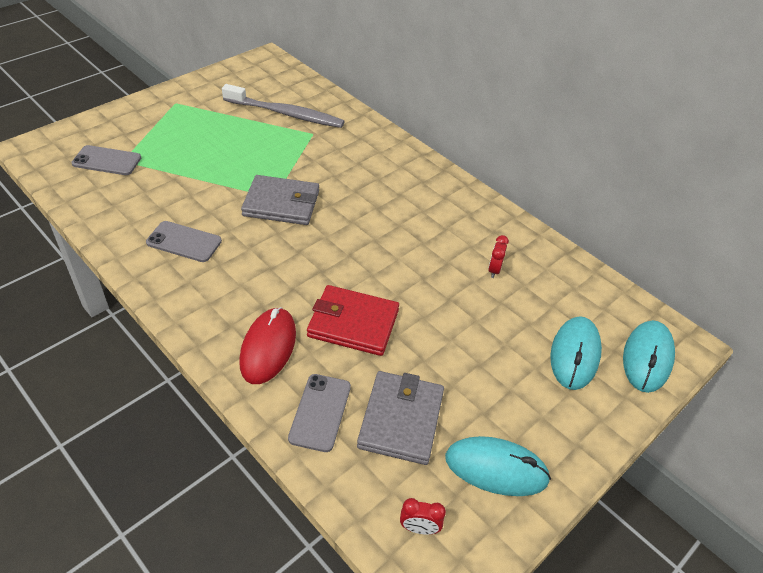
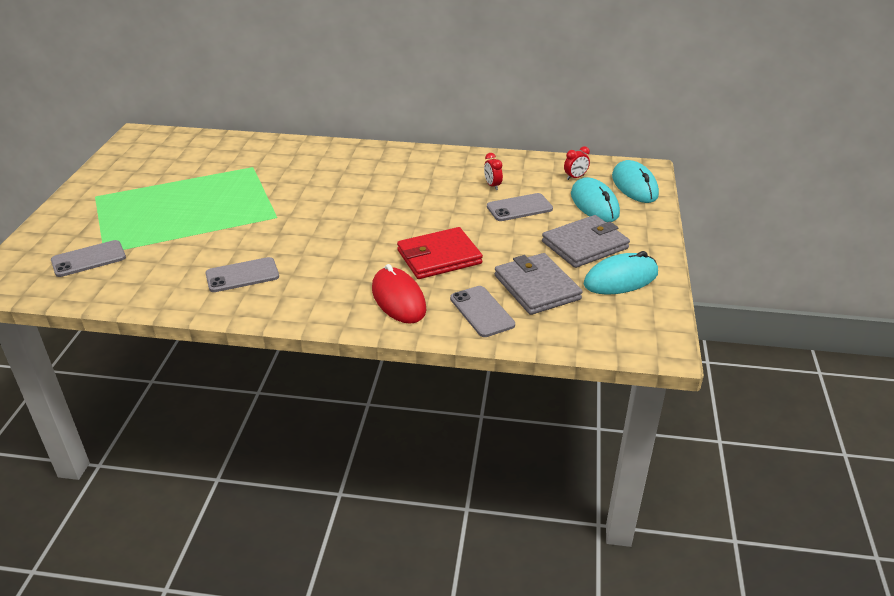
camera: 35 degrees left, 10 degrees down
grey toothbrush [222,84,345,128] -> none
grey wallet [241,175,319,225] -> grey wallet moved to [542,215,630,268]
red clock [400,498,446,535] -> red clock moved to [564,146,590,180]
none -> grey phone [487,193,553,221]

